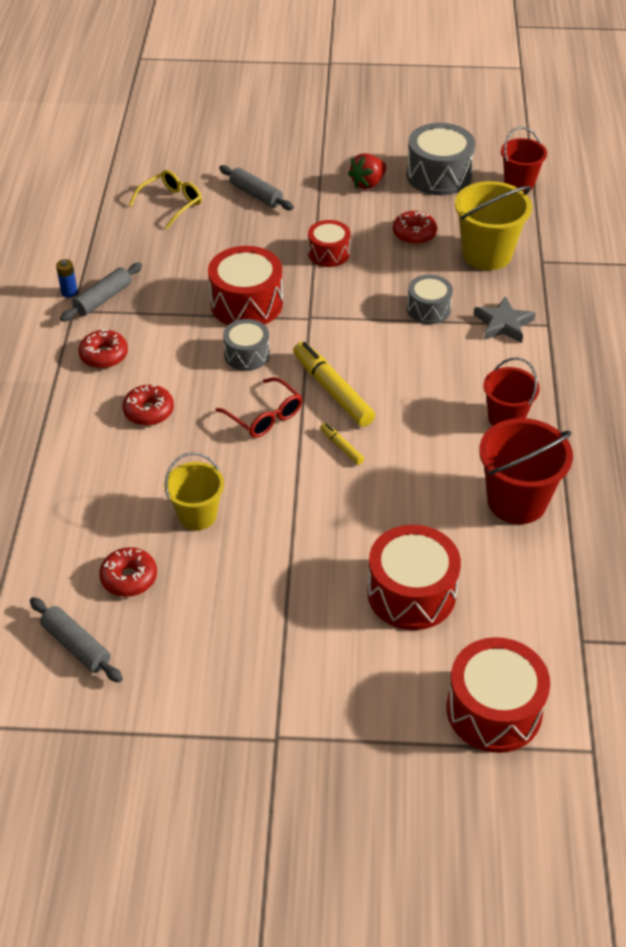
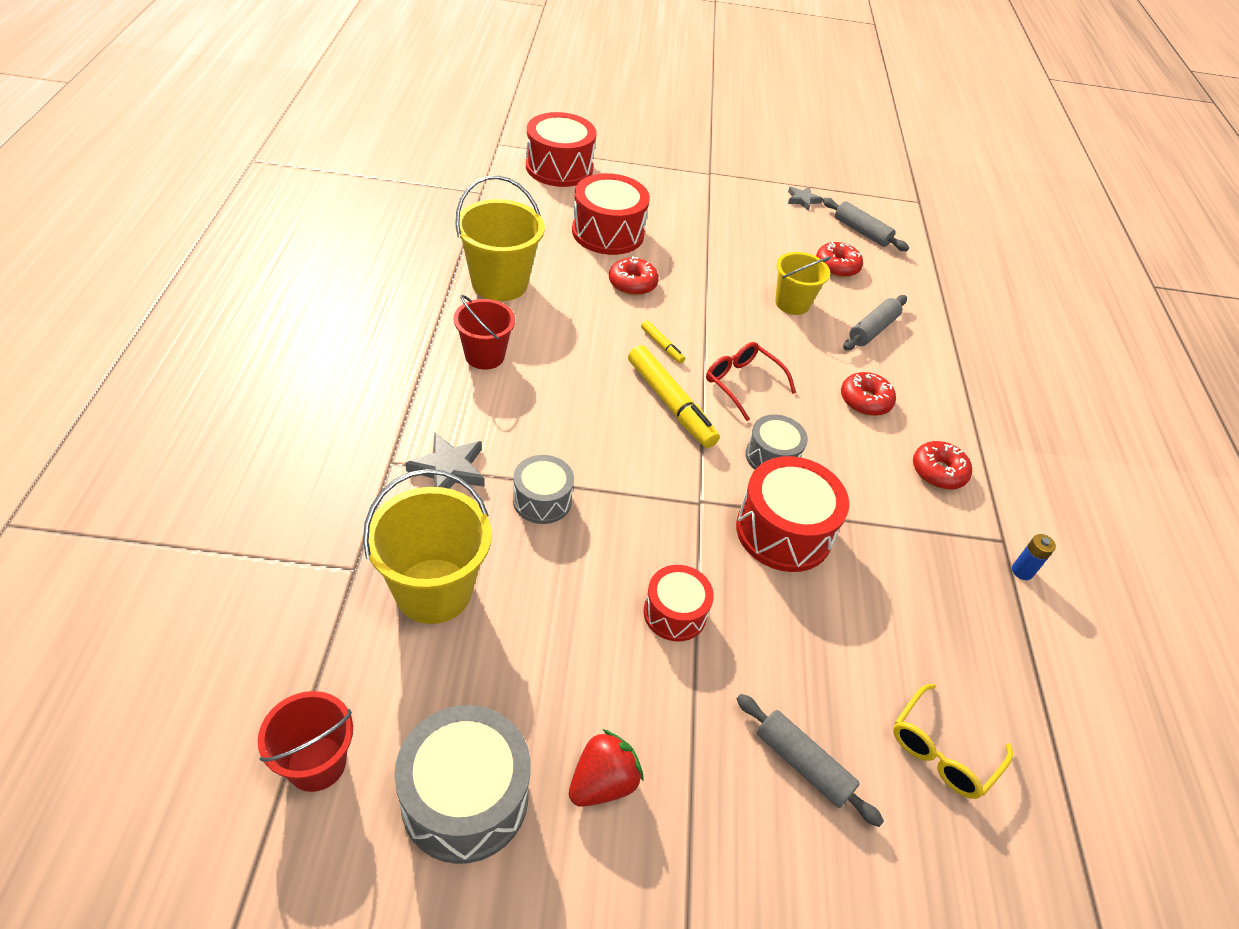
camera: 175 degrees right, 0 degrees up
grey rolling pin [60,263,142,322] -> grey rolling pin moved to [843,295,907,350]
red donut [393,211,437,244] -> red donut moved to [609,256,659,296]
red bucket [479,418,573,524] -> yellow bucket [455,175,545,301]
none -> grey star [788,186,823,211]

